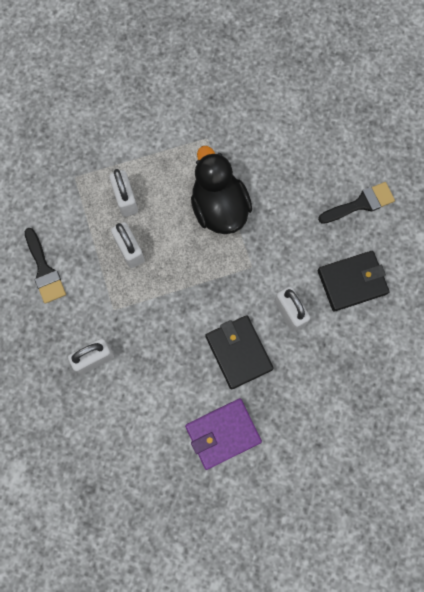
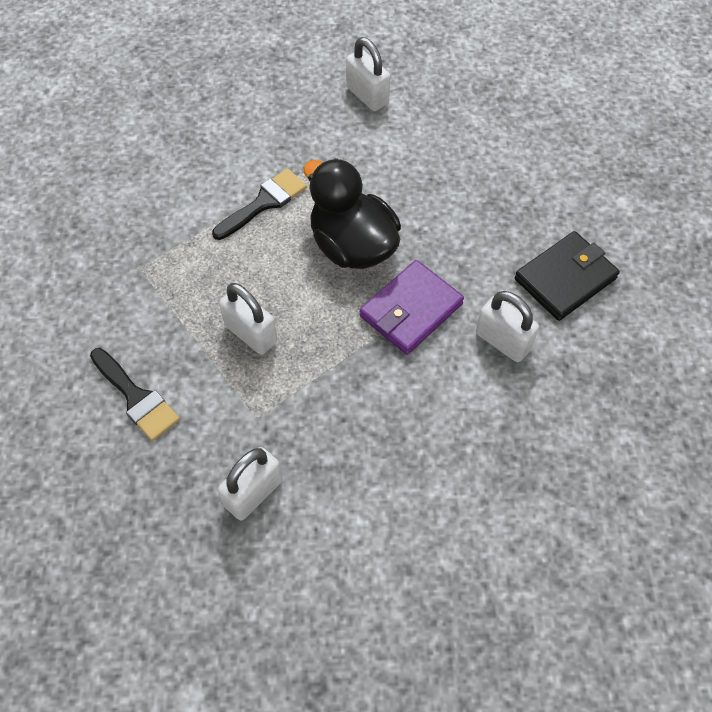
camera: 20 degrees left, 15 degrees down
white padlock [109,169,138,217] -> white padlock moved to [346,37,390,111]
purple wallet [185,398,262,470] -> purple wallet moved to [360,260,464,355]
black wallet [206,315,274,390] -> none
black brush [318,182,395,224] -> black brush moved to [212,169,307,240]

